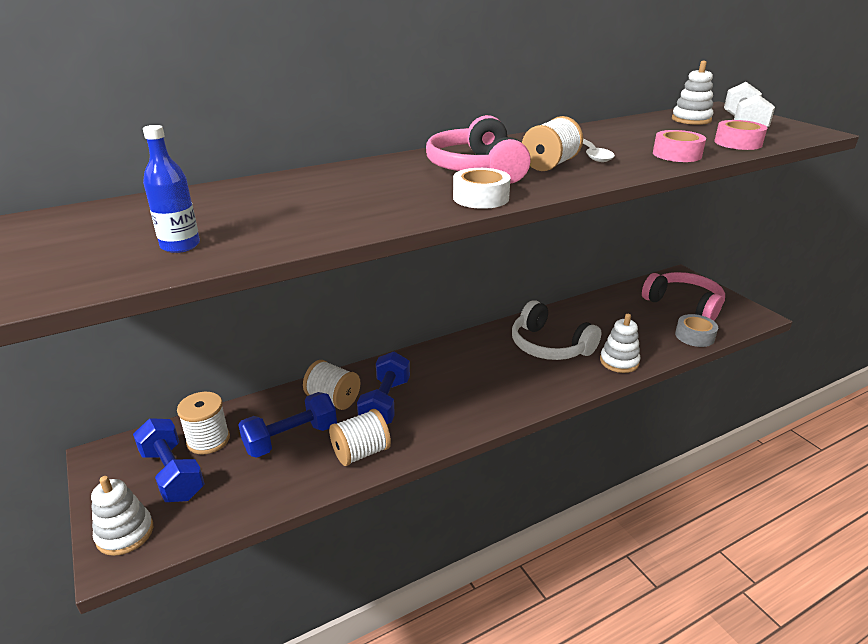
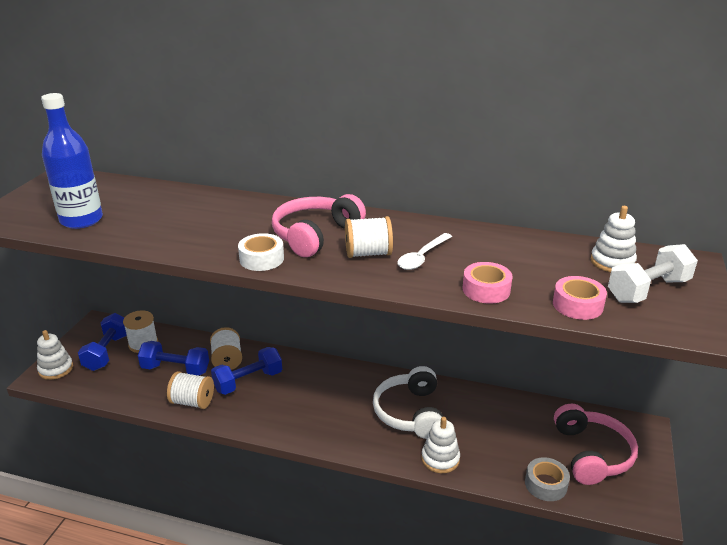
camera: 45 degrees right, 0 degrees up
blue bottle [143,125,200,253] -> blue bottle [41,93,103,229], size x1.78

